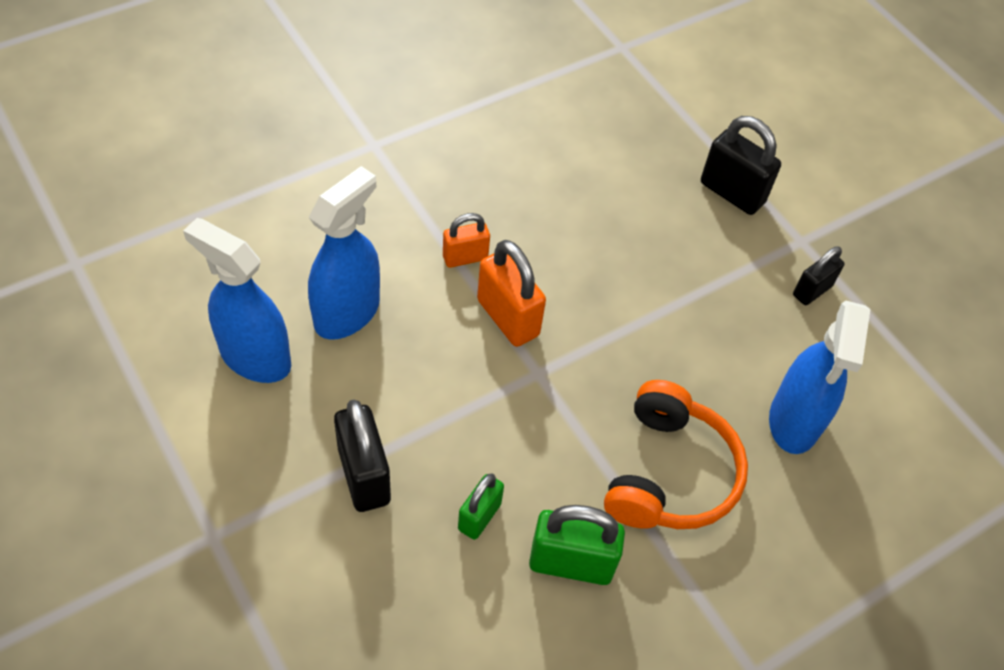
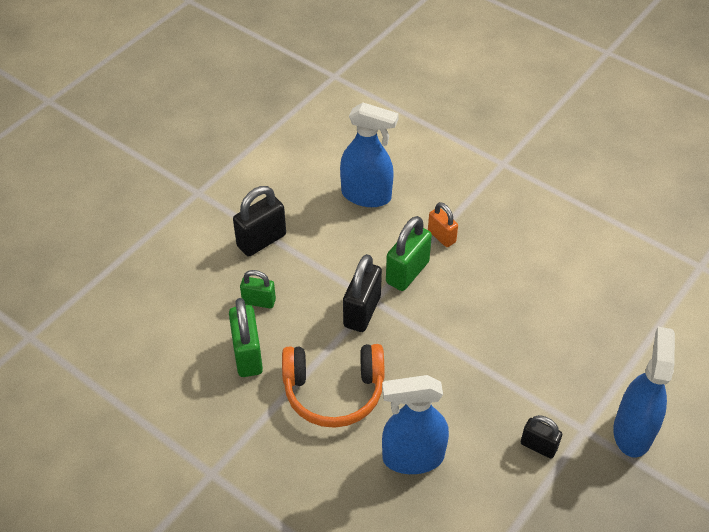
camera: 75 degrees right, 5 degrees down
blue spray bottle [183,218,291,383] -> blue spray bottle moved to [613,327,675,458]
orange padlock [477,240,546,347] -> green padlock [386,216,432,291]
black padlock [701,116,781,215] -> black padlock moved to [343,254,382,332]

